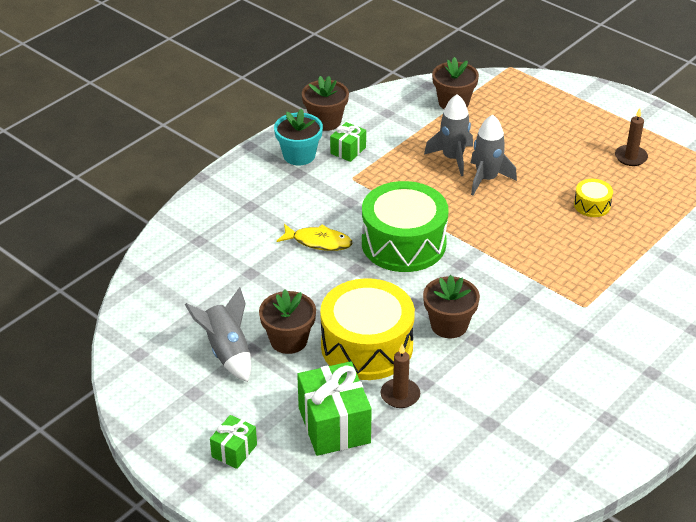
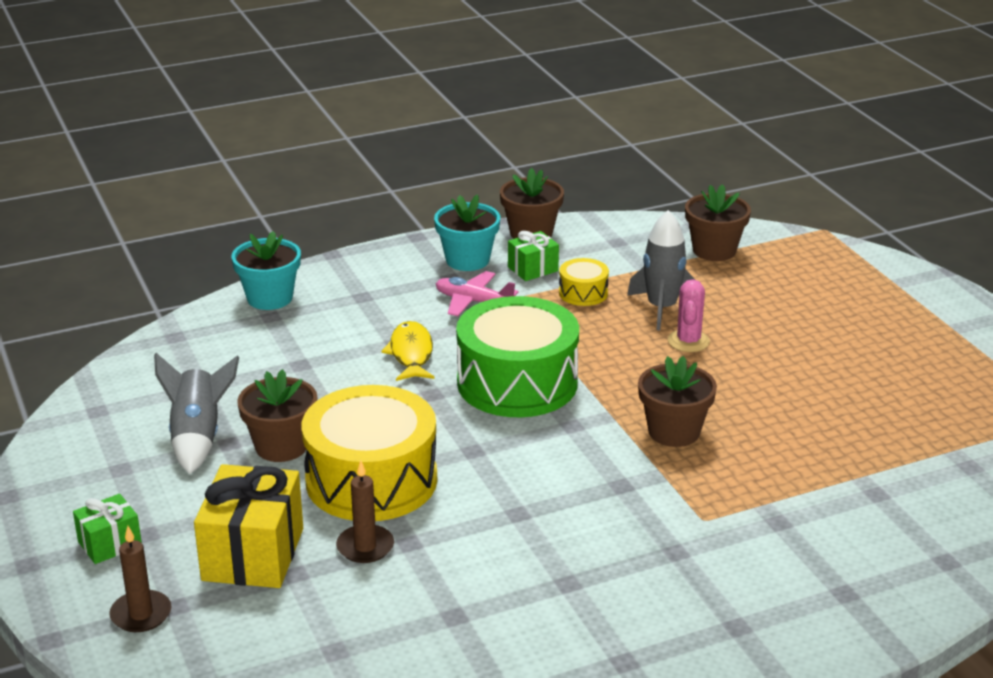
camera: 25 degrees right, 10 degrees down
yellow fish [277,224,352,251] -> yellow fish turned 135 degrees counterclockwise [381,321,435,381]
green gift [297,361,372,456] -> yellow gift [194,464,303,588]
brown flower pot [423,275,480,338] -> brown flower pot moved to [638,356,717,447]
grey rocket [471,114,517,195] -> pink cactus [668,279,710,352]
yellow drum [574,179,613,217] -> yellow drum moved to [559,258,609,306]
brown candle [615,108,648,166] -> brown candle moved to [109,526,172,632]
none -> turquoise flower pot [231,231,301,310]
none -> pink plane [436,271,518,316]

